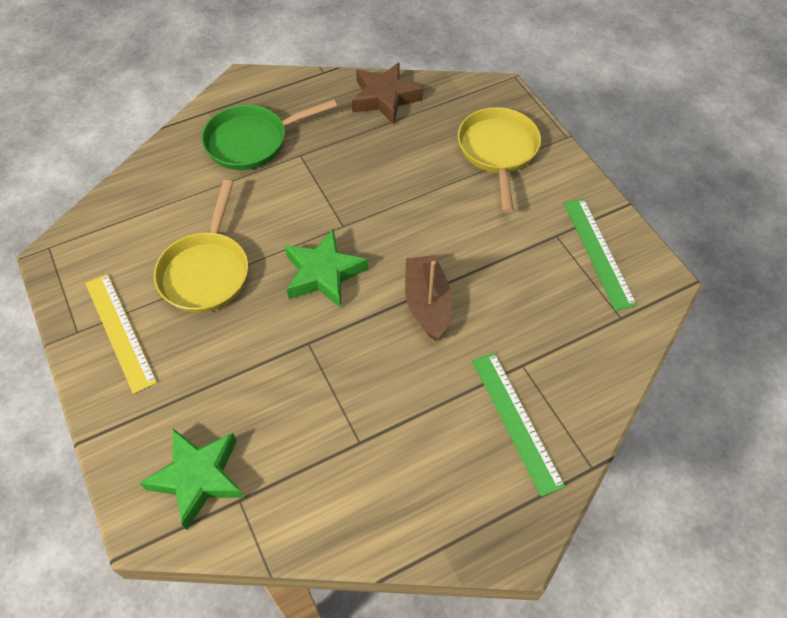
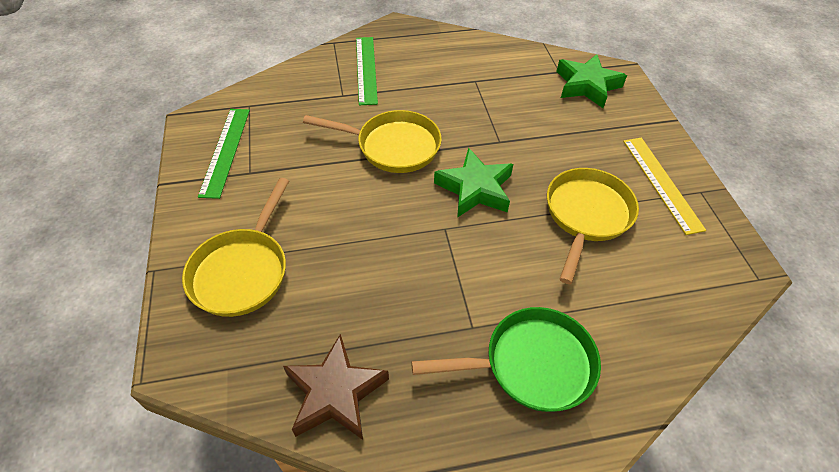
camera: 165 degrees left, 5 degrees down
brown boat [405,255,452,341] -> yellow pan [303,110,442,173]

